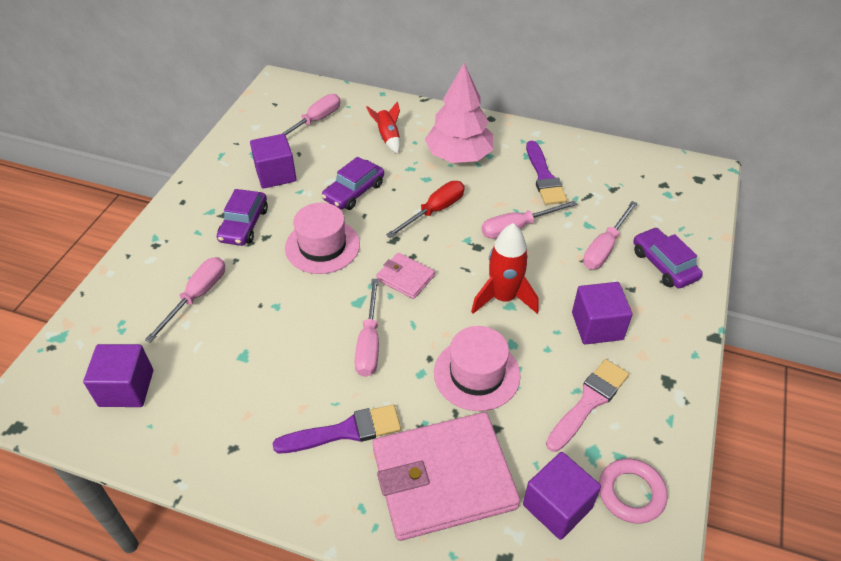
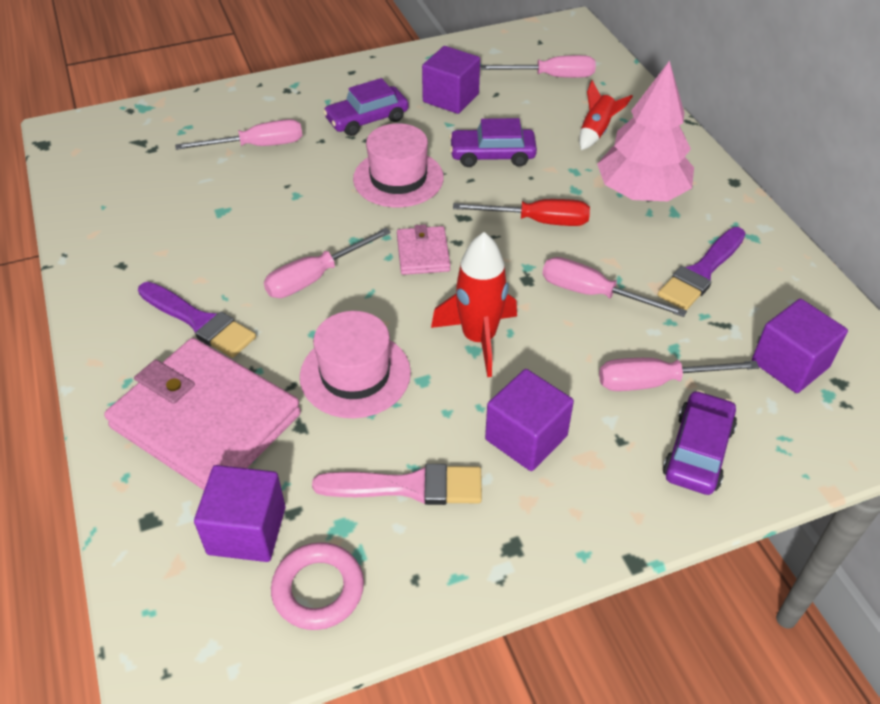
camera: 50 degrees right, 0 degrees up
purple cube [83,344,153,407] -> purple cube moved to [752,299,848,393]

